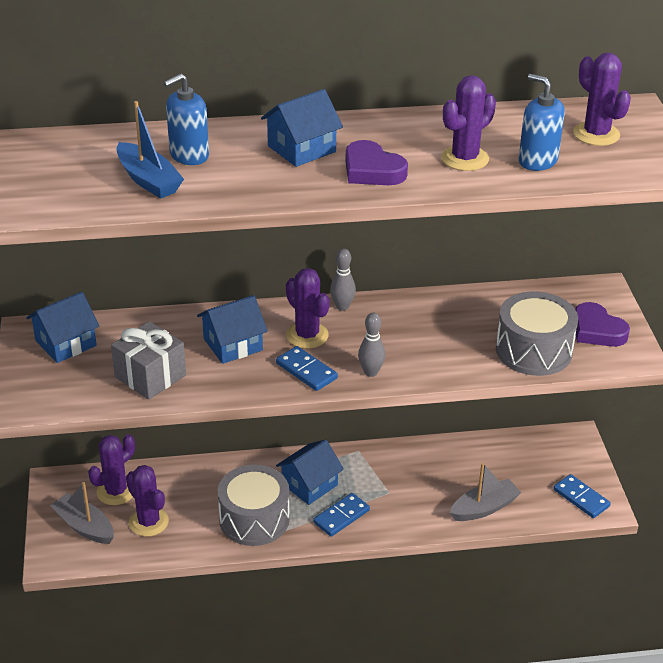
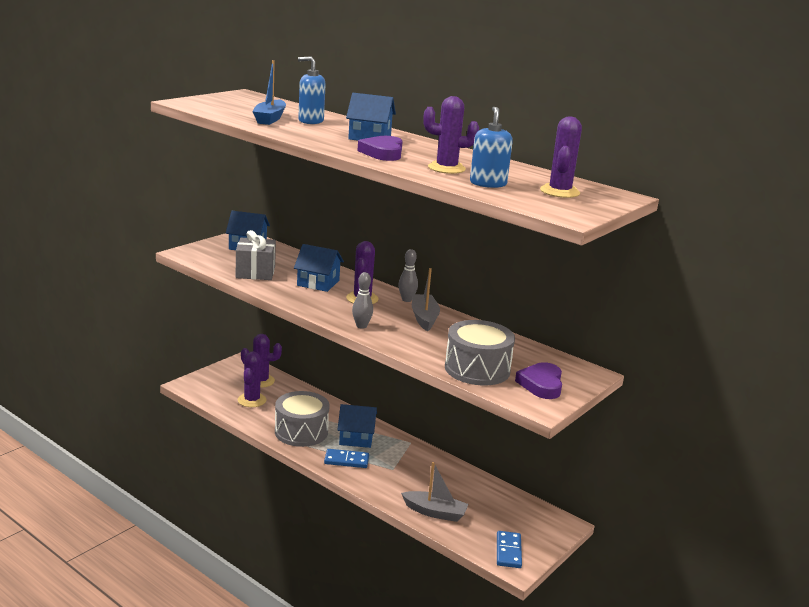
camera: 45 degrees right, 15 degrees down
grey boat [50,482,114,544] -> grey boat moved to [412,268,440,331]
blue domino [276,346,338,391] -> none

